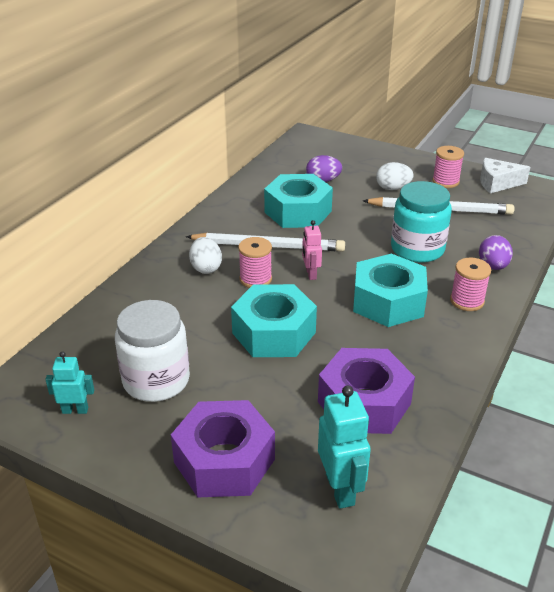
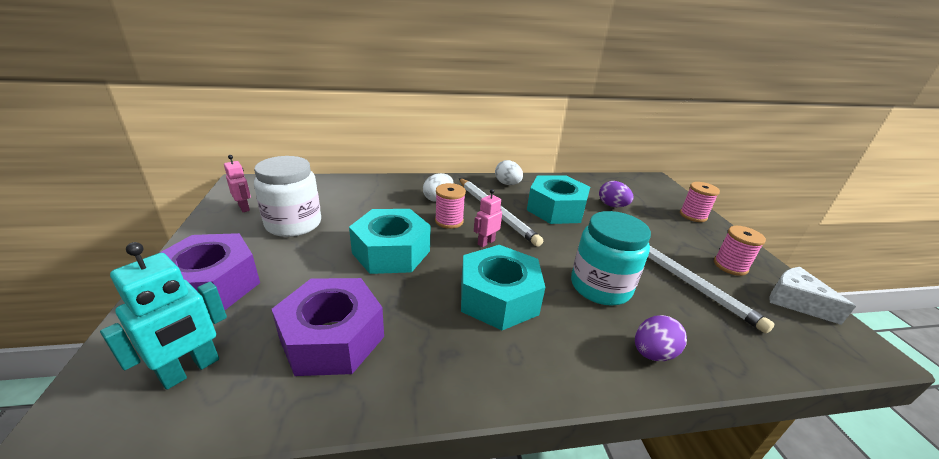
camera: 50 degrees right, 5 degrees down
turquoise robot [45,351,94,414] -> pink robot [224,155,251,212]
white egg [376,162,414,190] -> white egg moved to [495,160,523,185]
pink spool [450,258,491,311] -> pink spool moved to [680,182,720,222]

